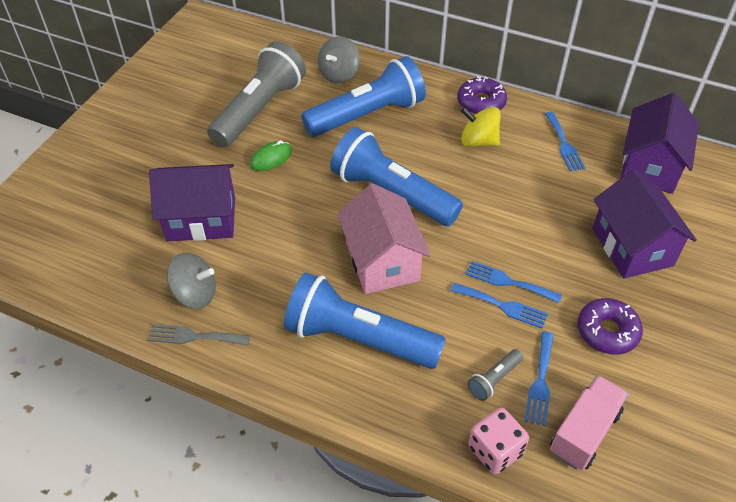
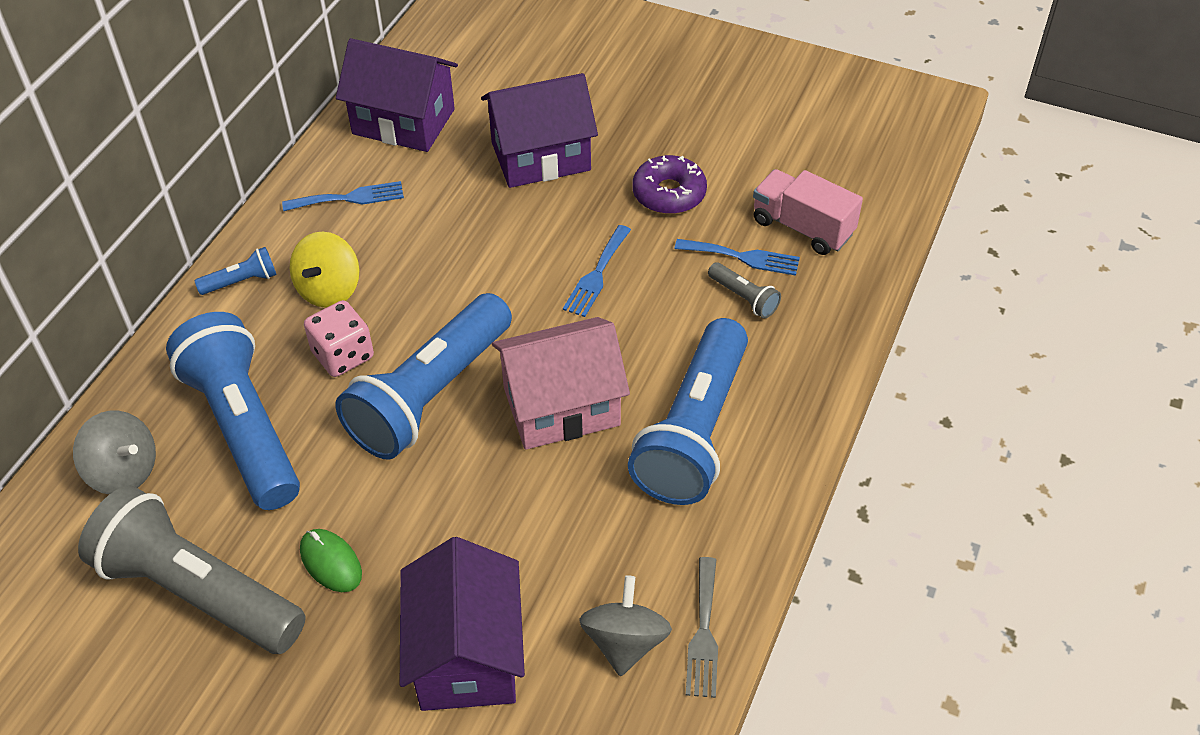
camera: 90 degrees left, 0 degrees up
blue fork [450,283,548,329] -> none
purple donut [457,76,507,114] -> blue flashlight [195,247,277,295]
pink dice [468,408,529,474] -> pink dice moved to [304,300,374,377]

